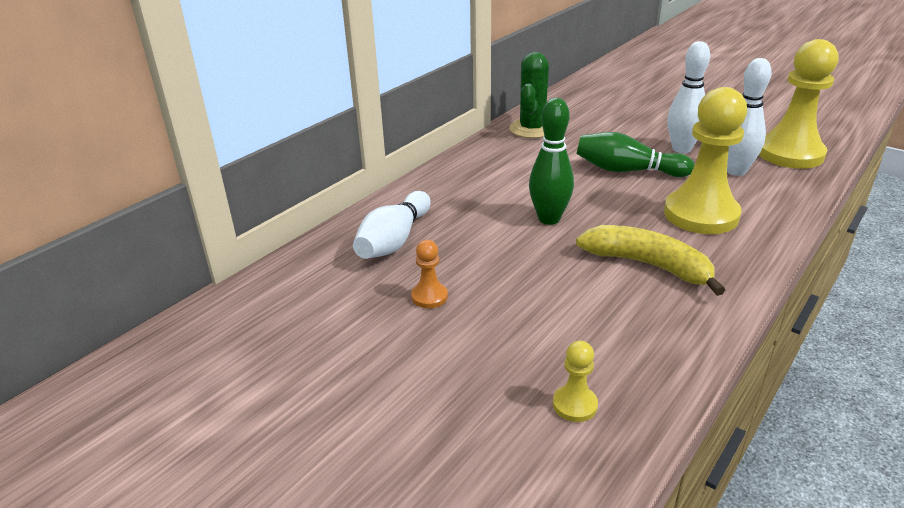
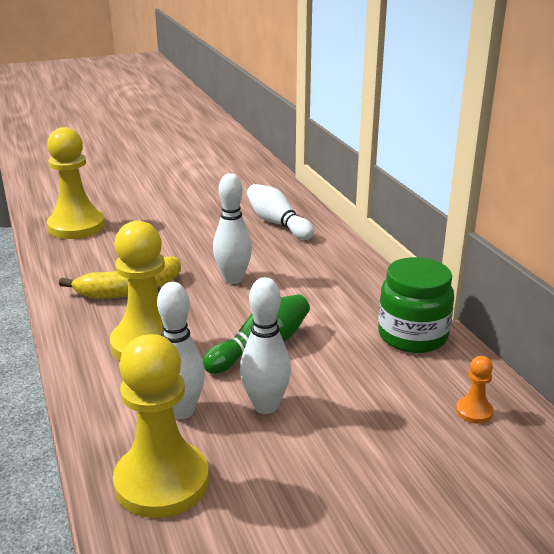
camera: 120 degrees right, 5 degrees down
orange pawn [411,240,448,308] -> orange pawn moved to [456,356,494,424]
green cactus [509,52,549,138] -> green jar [378,257,454,353]
green bowling pin [529,98,574,225] -> white bowling pin [213,173,252,284]
yellow pawn [553,341,598,422] -> yellow pawn [47,127,105,239], size x2.31

